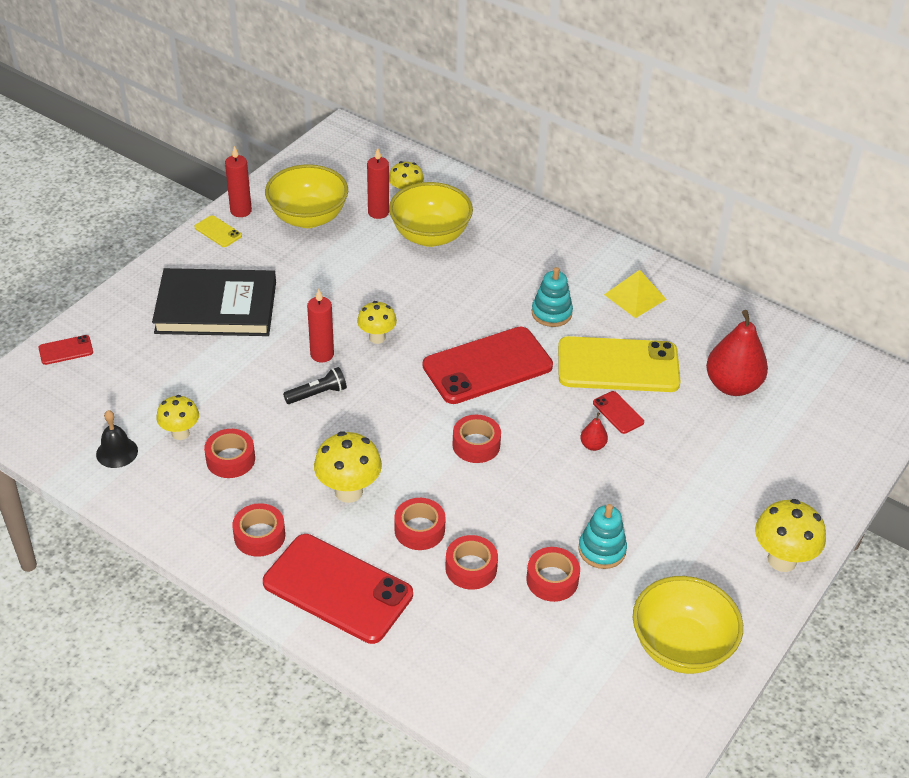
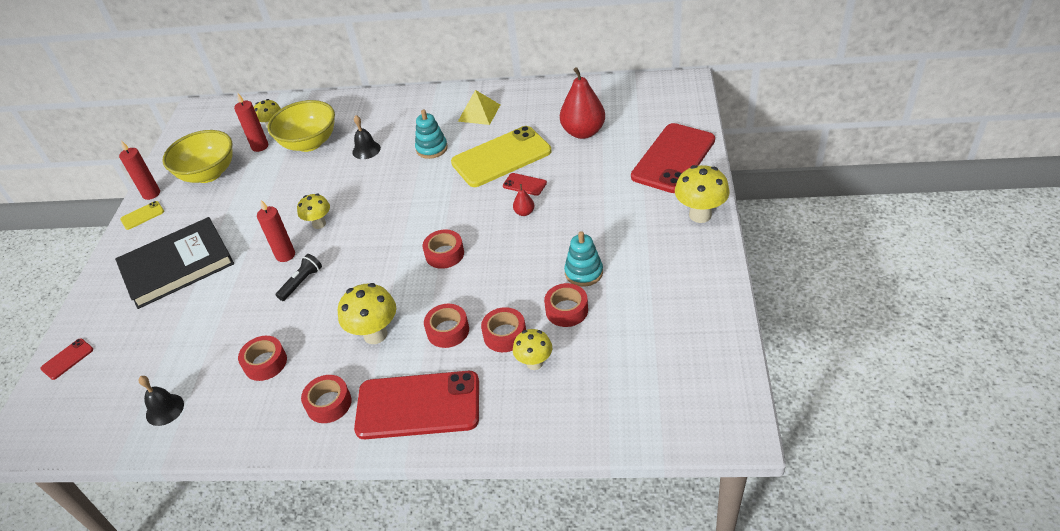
camera: 25 degrees left, 0 degrees up
yellow mushroom [156,395,199,440] -> yellow mushroom moved to [513,329,552,370]
yellow phone [194,215,242,247] -> yellow phone turned 45 degrees counterclockwise [120,201,164,230]
red phone [423,327,553,404] -> red phone moved to [631,123,715,193]
yellow bowl [633,576,743,674] -> none
none -> black bell [352,115,381,159]

